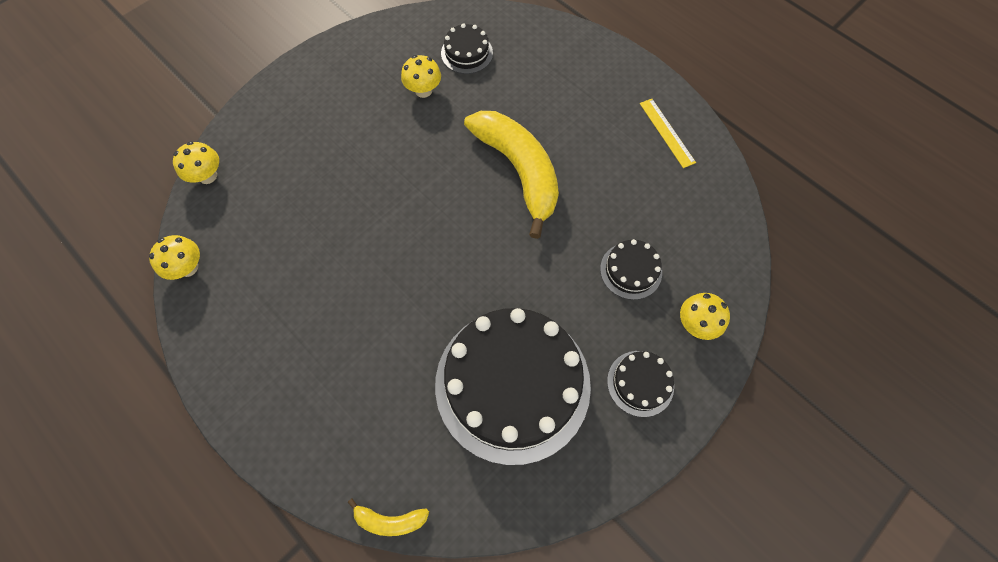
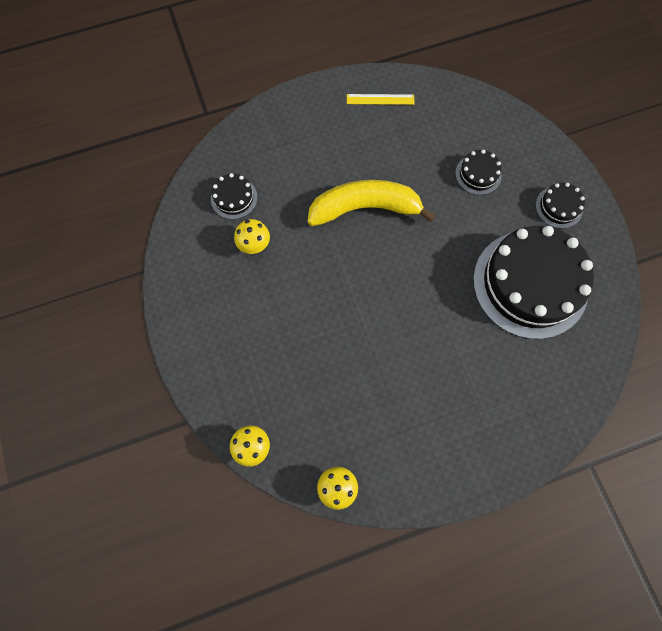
camera: 65 degrees left, 5 degrees up
yellow banana [348,498,429,536] -> none
yellow mushroom [680,293,730,340] -> none

